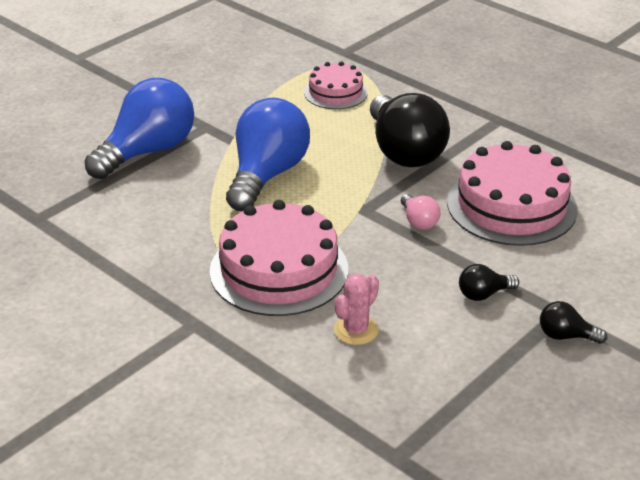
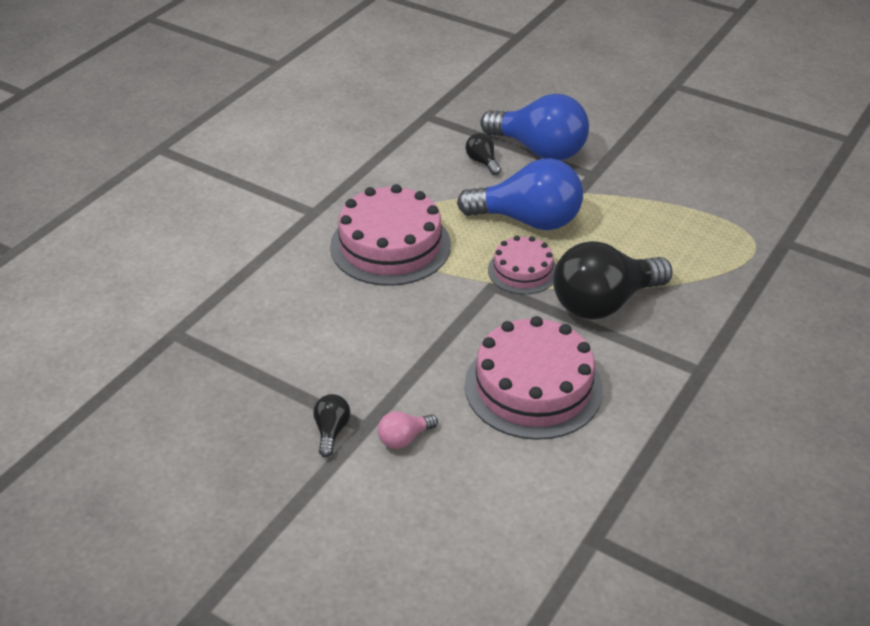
camera: 80 degrees right, 5 degrees up
pink cake [304,62,368,109] -> pink cake moved to [488,236,556,294]
pink cactus [334,274,379,345] -> none
pink light bulb [401,194,441,230] -> pink light bulb moved to [378,411,438,449]
black light bulb [459,264,519,301] -> black light bulb moved to [466,133,501,175]

